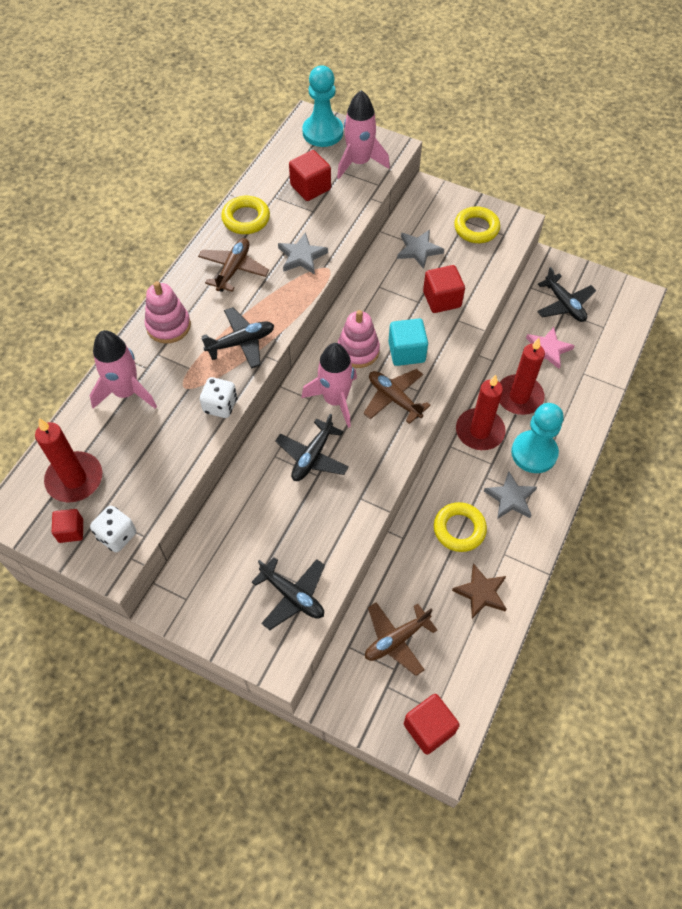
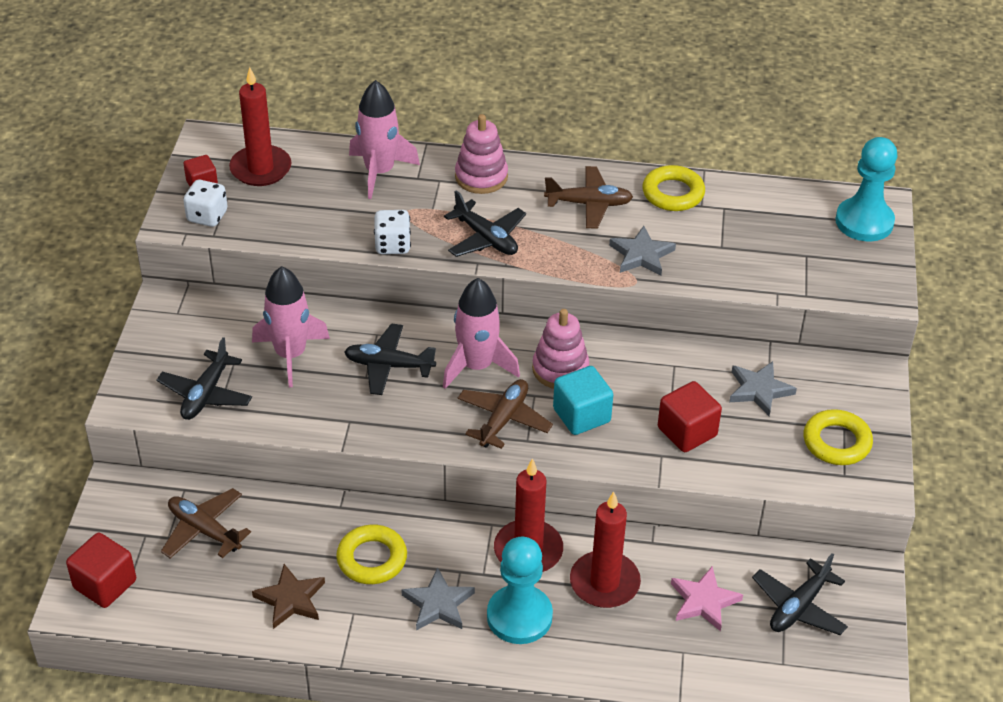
camera: 70 degrees right, 15 degrees down
red cube [289,150,331,201] -> none
pink rocket [337,90,390,179] -> pink rocket moved to [252,266,330,387]

